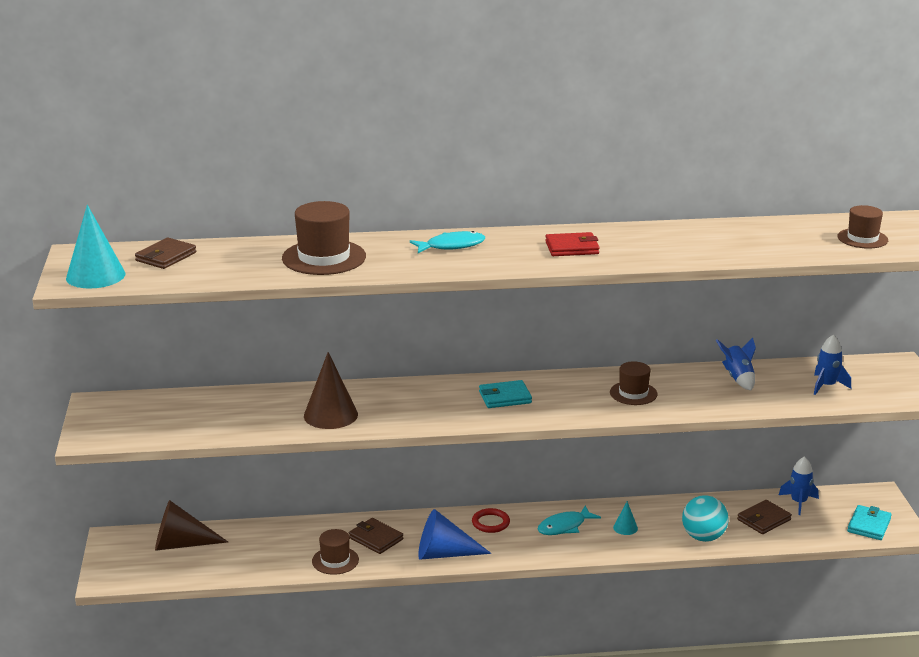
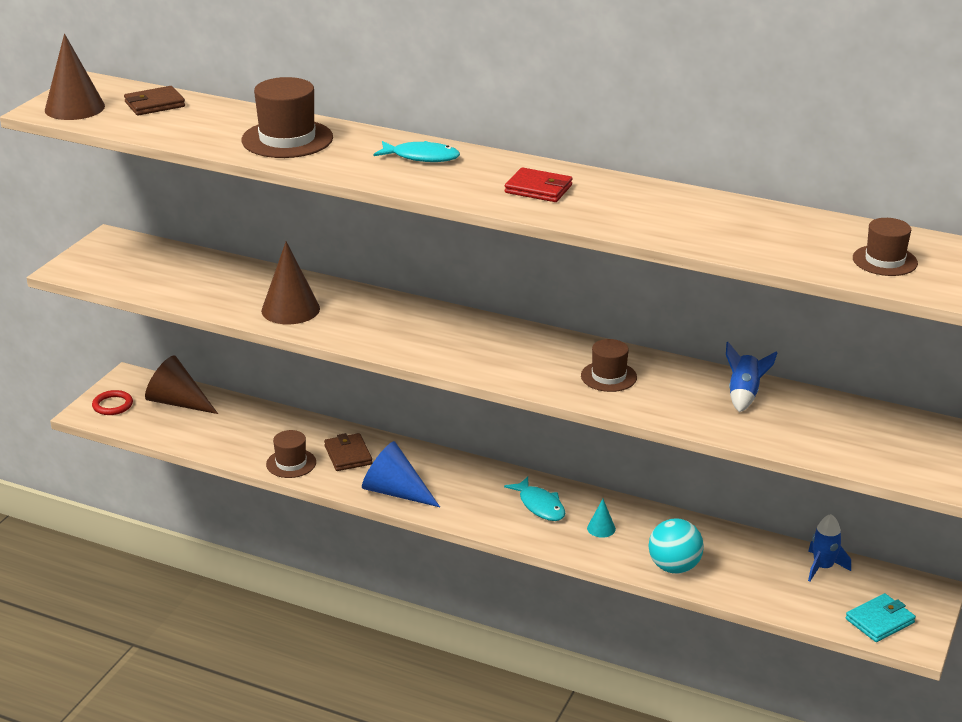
camera: 30 degrees right, 5 degrees up
turquoise cone [66,205,125,288] -> brown cone [45,34,105,120]
red ring [472,508,510,533] -> red ring moved to [92,390,133,415]
turquoise wallet [479,380,532,408] -> none
turquoise fish [538,506,601,535] -> turquoise fish turned 120 degrees counterclockwise [504,477,565,521]
brown wallet [737,500,792,534] -> none
blue rocket [814,335,851,395] -> none

